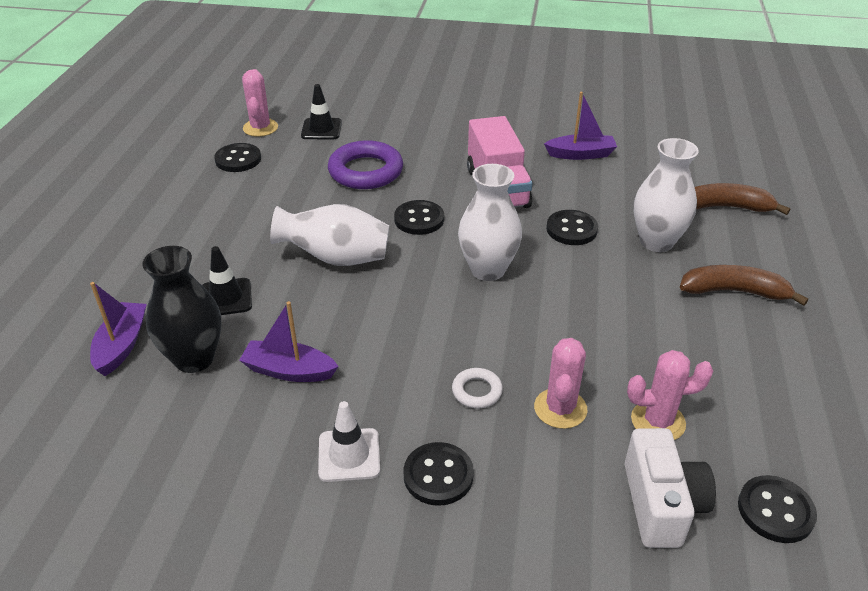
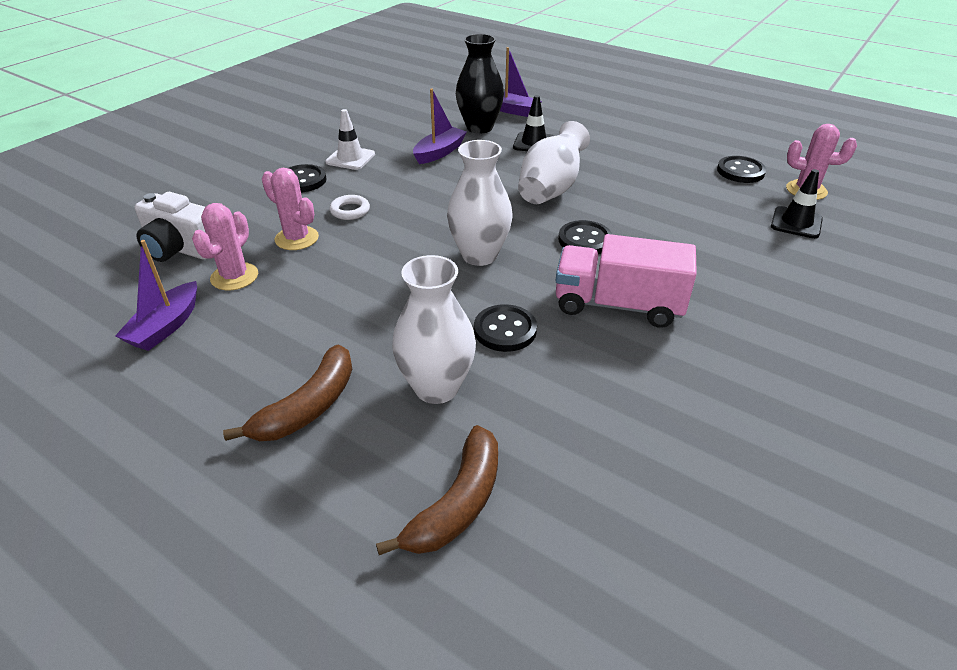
camera: 115 degrees right, 0 degrees up
purple ring [328,140,403,189] -> none
purple boat [544,92,617,160] -> purple boat moved to [115,240,197,351]
black button [738,475,817,543] -> none

